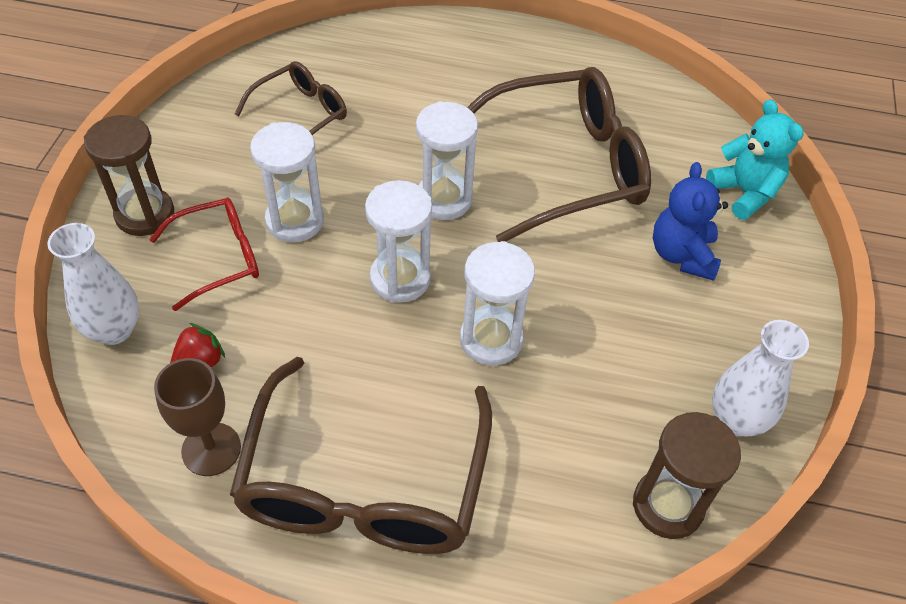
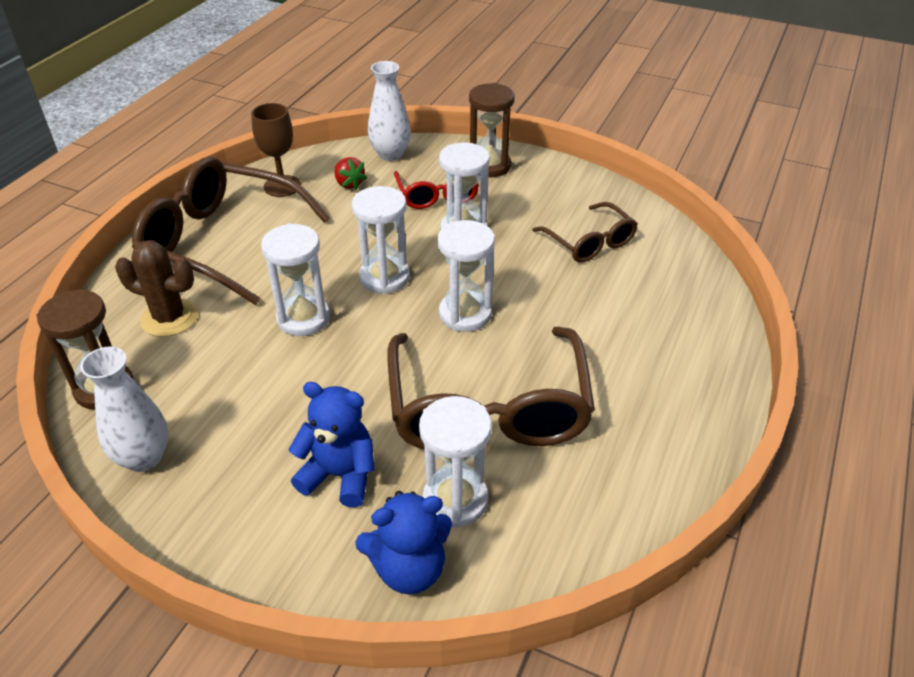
camera: 105 degrees right, 10 degrees down
turquoise teddy bear [706,99,803,220] -> blue teddy bear [355,491,452,594]
none -> brown cactus [115,240,198,337]
none -> white hourglass [419,396,492,528]

